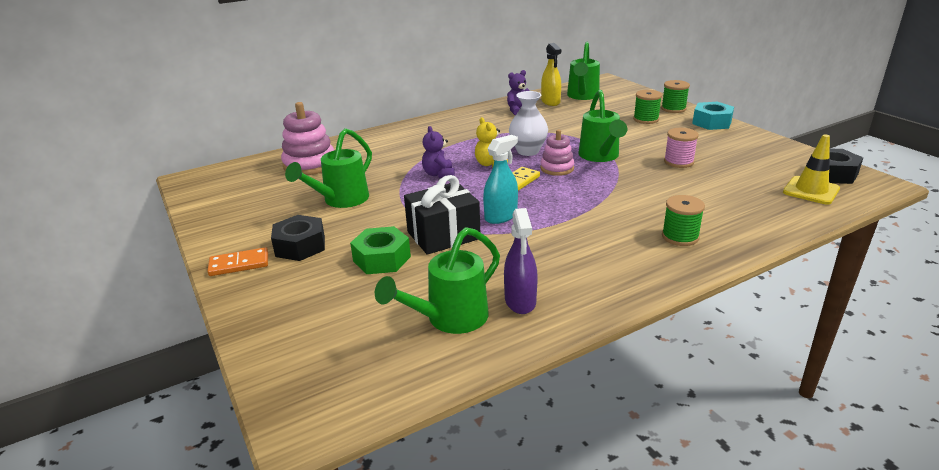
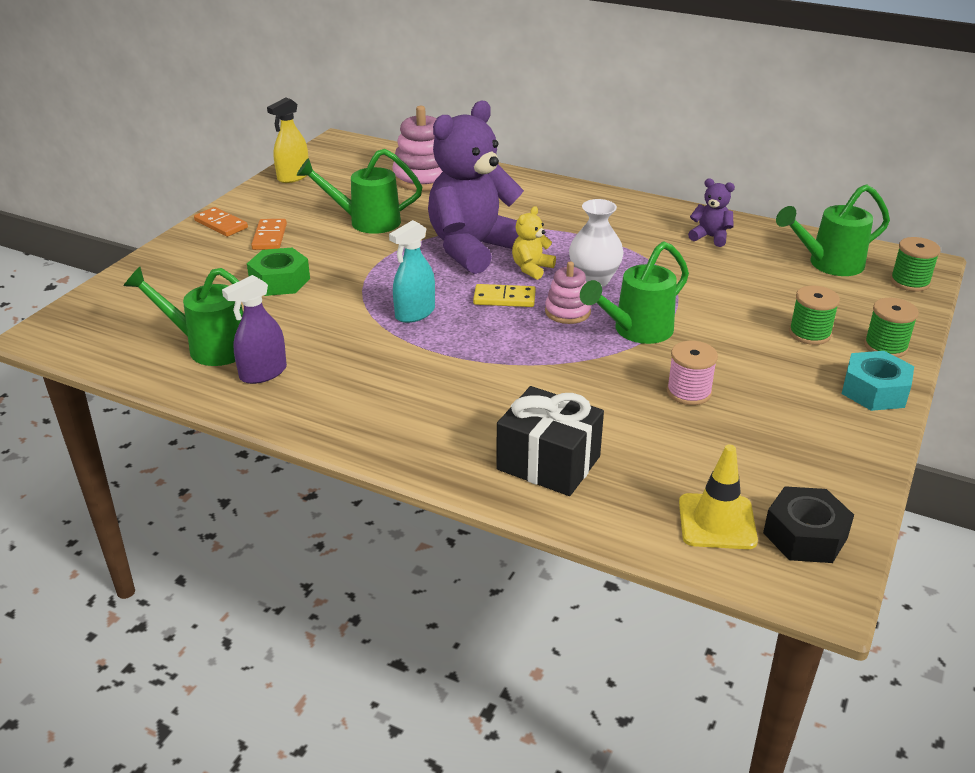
camera: 55 degrees right, 5 degrees up
black nut [271,215,325,261] -> orange domino [251,219,287,250]
black gift [404,175,480,255] -> black gift moved to [496,386,604,496]
purple teddy bear [422,126,455,178] -> purple teddy bear [428,101,524,274], size x2.36
turquoise spray bottle [483,135,518,224] -> turquoise spray bottle turned 120 degrees clockwise [389,220,435,323]
yellow spray bottle [541,43,561,106] -> yellow spray bottle moved to [267,97,308,183]
green spool [662,195,705,246] -> green spool moved to [890,237,941,292]

